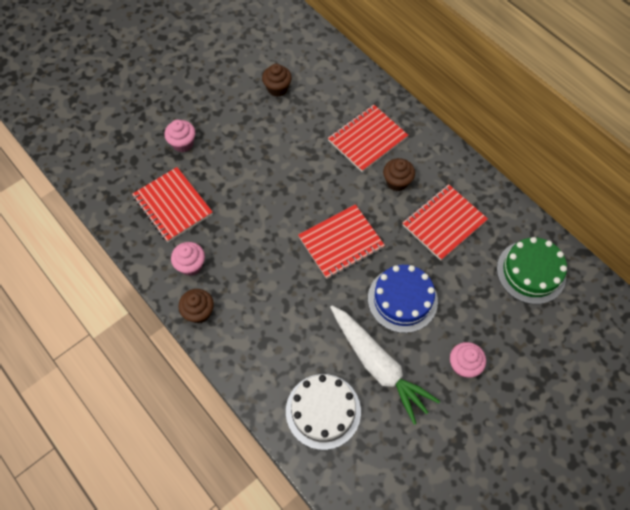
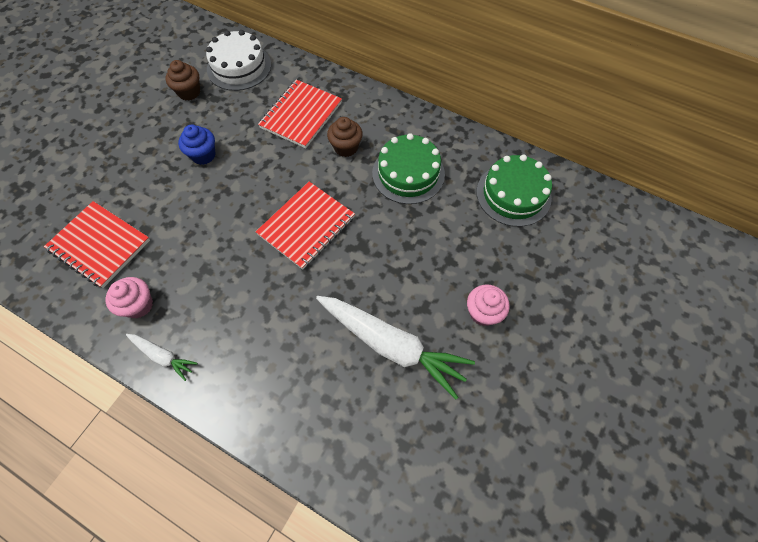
camera: 20 degrees left, 0 degrees up
pink cupcake [164,120,195,152] -> none
brown cupcake [179,289,214,323] -> white carrot [126,334,198,381]
white cake [286,374,361,450] -> white cake moved to [206,30,271,91]
blue cake [368,265,438,333] -> none
red notebook [402,184,488,261] -> green cake [372,133,445,204]
none -> blue cupcake [178,125,216,165]

